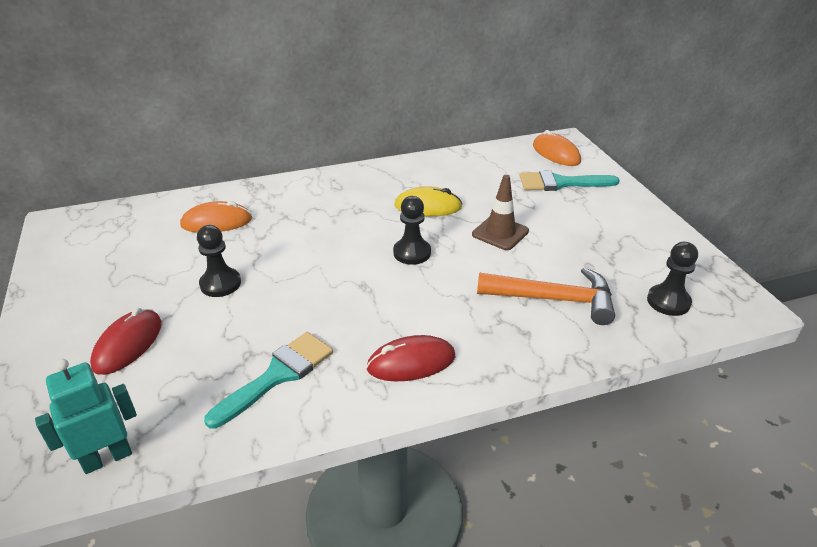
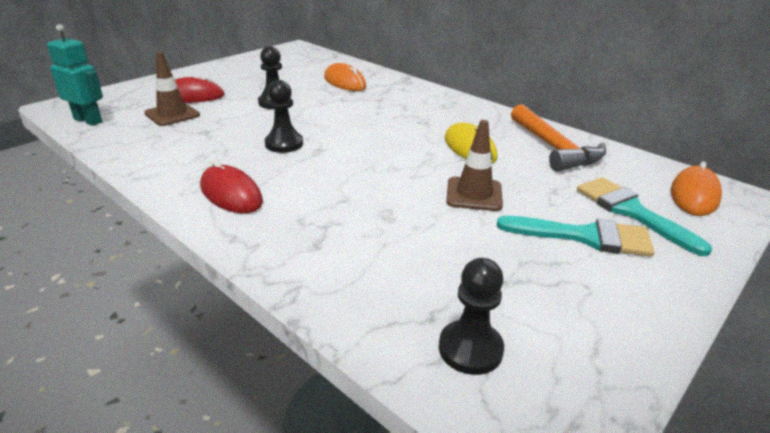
camera: 60 degrees right, 5 degrees down
turquoise brush [204,332,333,429] -> turquoise brush moved to [497,216,655,257]
black pawn [393,196,431,265] -> black pawn moved to [265,80,303,153]
orange hammer [477,267,615,325] -> orange hammer moved to [511,104,606,172]
none -> brown traffic cone [144,52,200,126]

